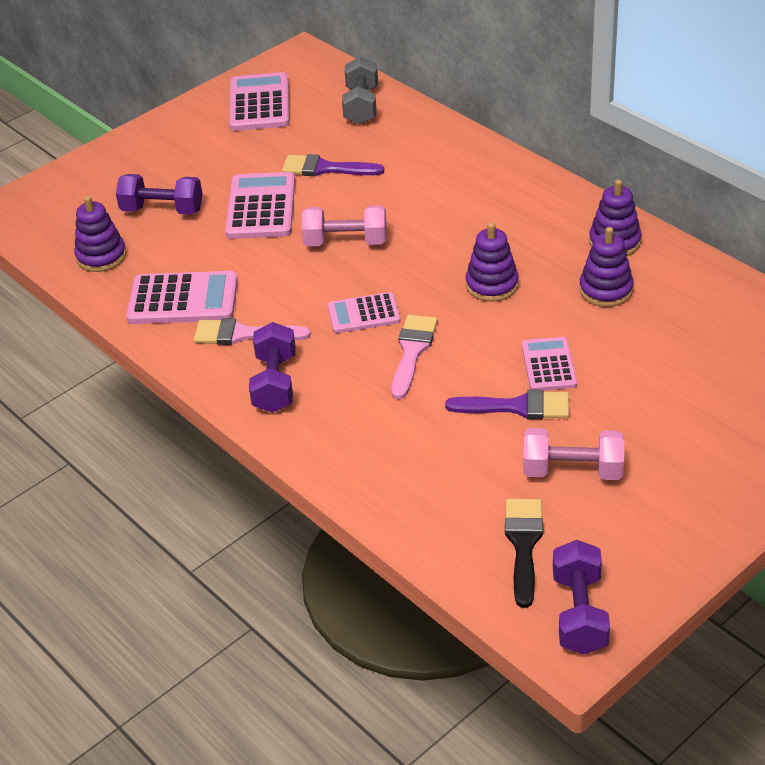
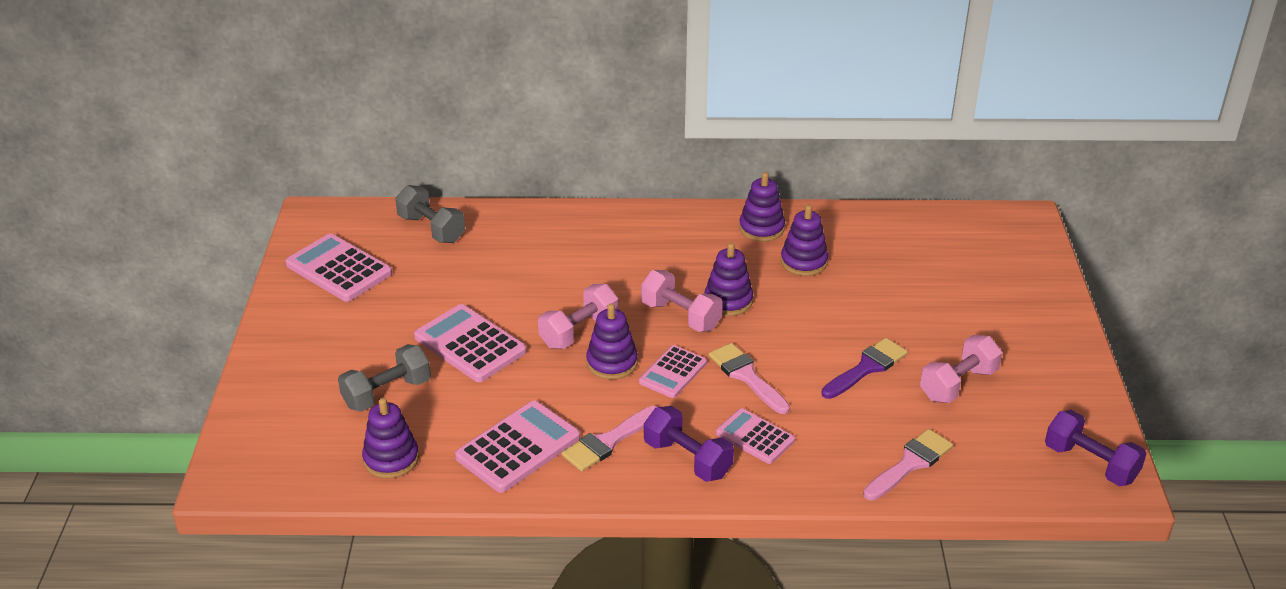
camera: 50 degrees left, 5 degrees down
purple dumbbell [116,174,203,215] -> grey dumbbell [338,344,431,412]
purple brush [282,154,384,176] -> none
black brush [505,499,543,608] -> none
pink calculator [522,337,577,391] -> pink calculator moved to [716,408,795,464]
none -> purple stacking toy [586,303,638,379]
none -> pink dumbbell [641,270,723,332]
none -> pink brush [863,429,953,501]

